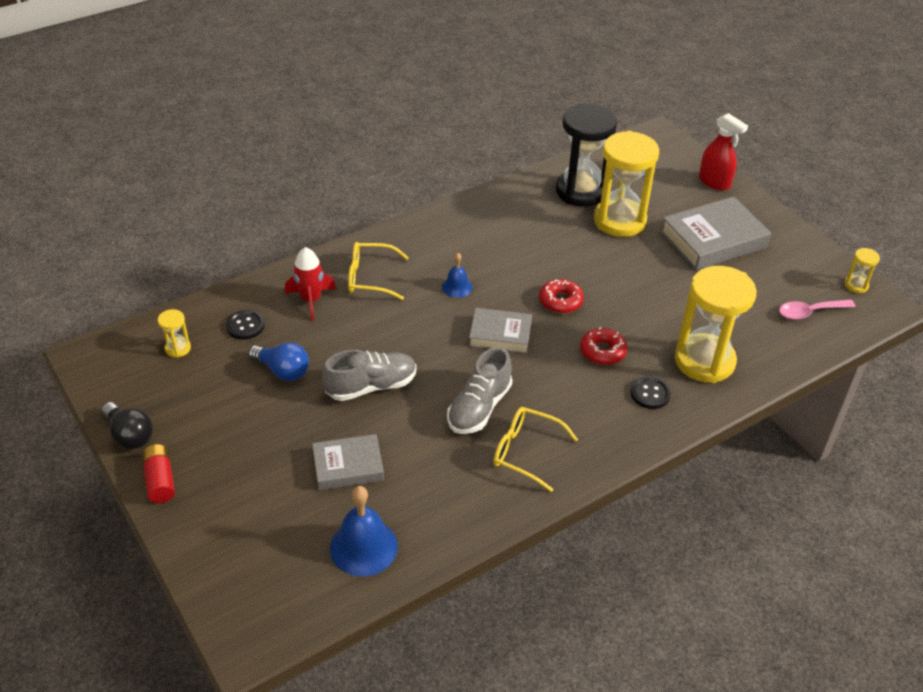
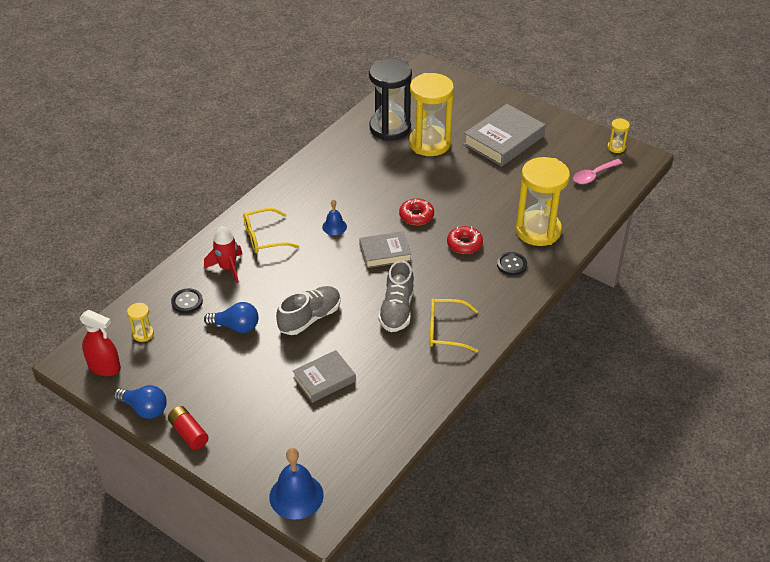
camera: 20 degrees left, 0 degrees up
black light bulb [102,402,153,450] -> blue light bulb [114,385,167,419]
blue bell [330,486,398,577] -> blue bell moved to [269,448,324,520]
red spray bottle [699,113,748,190] -> red spray bottle moved to [79,310,121,376]

